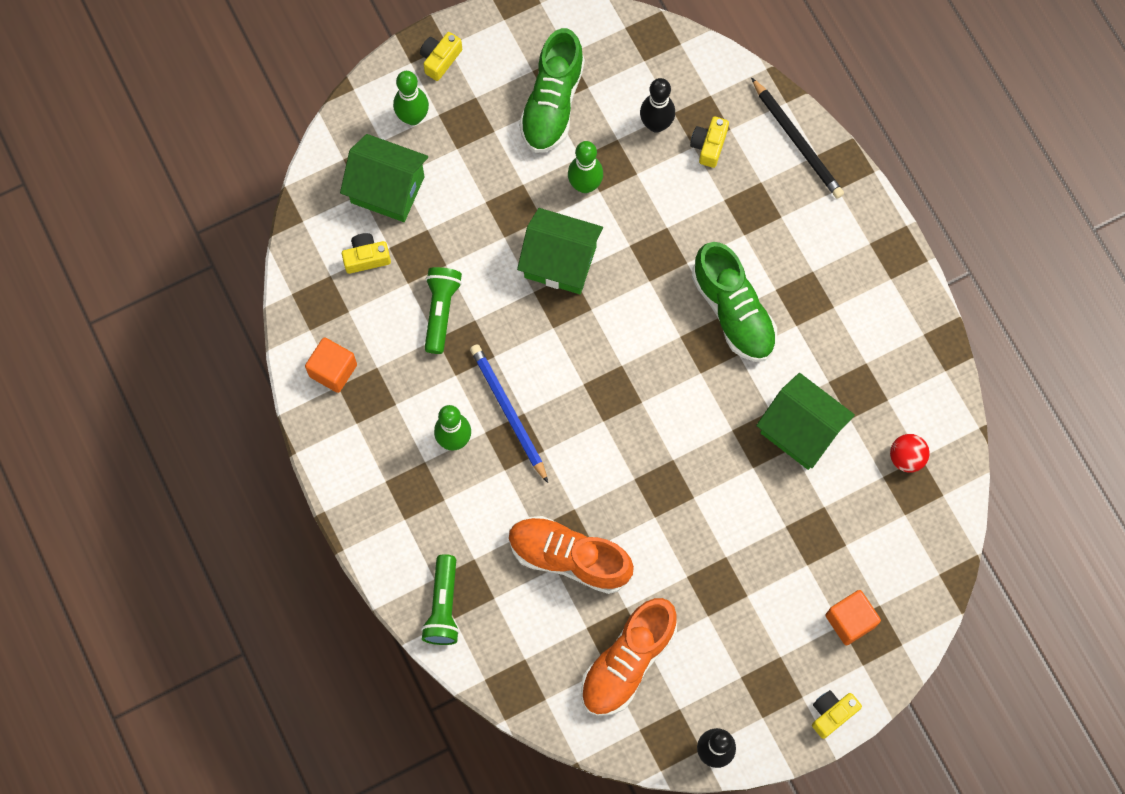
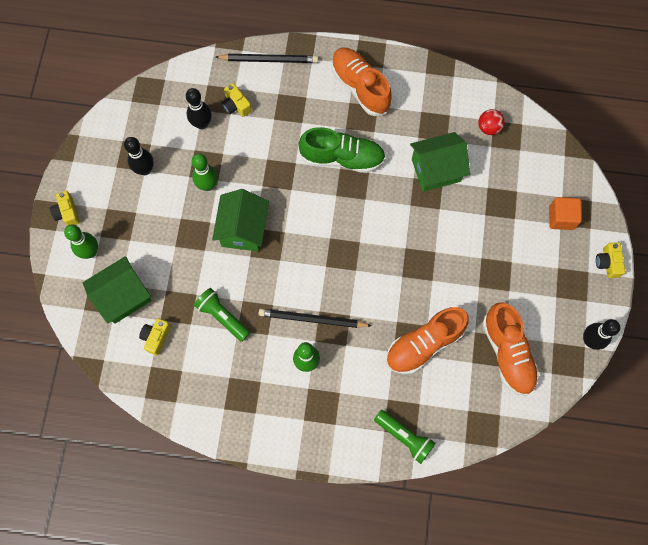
camera: 55 degrees left, 0 degrees up
orange cube [305,337,357,393] -> none
blue pencil [470,344,548,483] -> black pencil [258,309,372,328]
green house [517,208,603,294] -> green house turned 45 degrees counterclockwise [212,189,269,252]
green shoe [519,28,585,153] -> black bowling pin [124,137,154,175]
none -> orange shoe [331,48,392,116]

